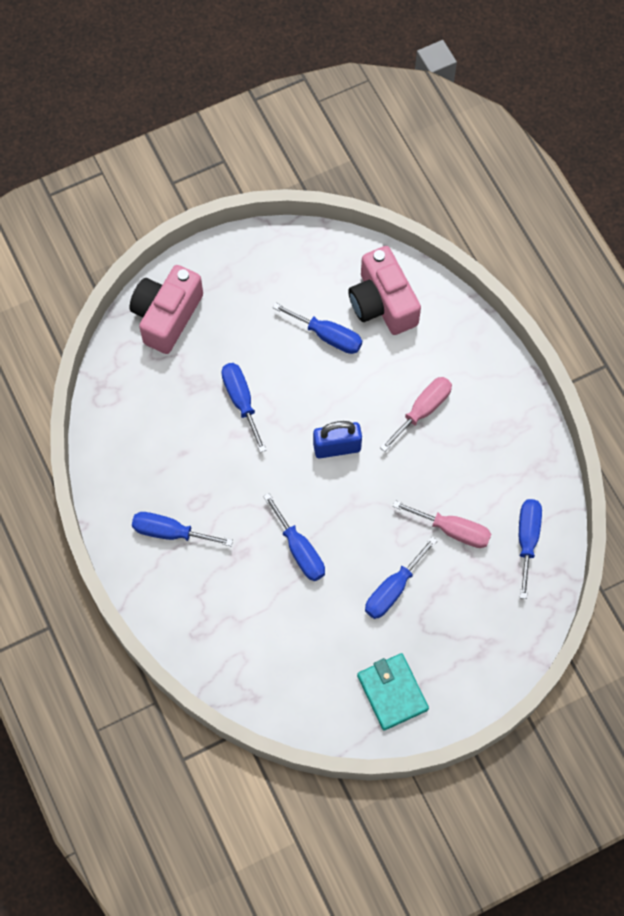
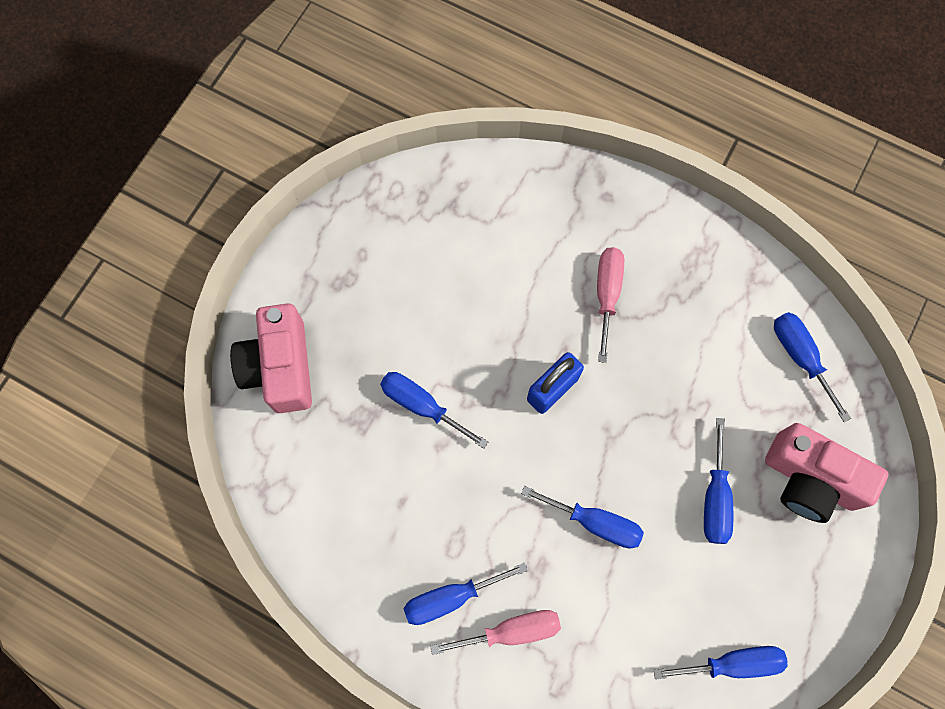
camera: 35 degrees left, 5 degrees up
blue screwdriver [273,303,362,354] -> blue screwdriver moved to [654,646,787,680]
pink camera [348,246,421,335] -> pink camera moved to [765,423,888,523]
turquoise wallet [357,653,429,730] -> none
pink screwdriver [393,500,491,548] -> pink screwdriver moved to [430,610,561,655]

